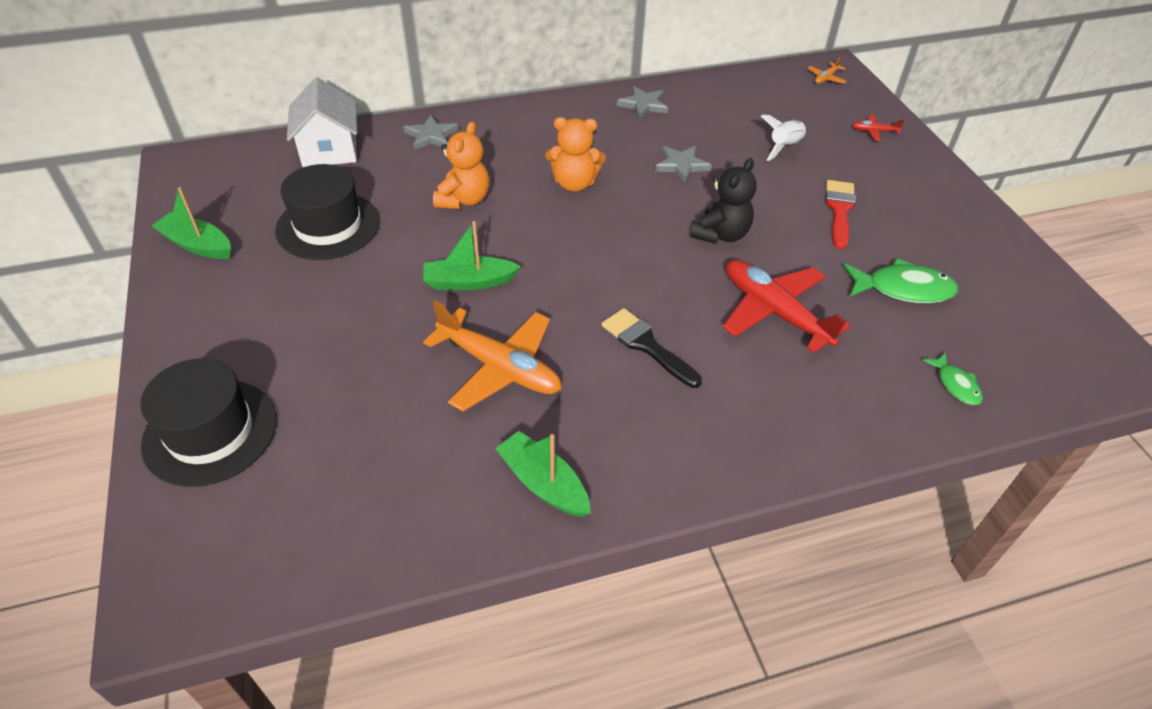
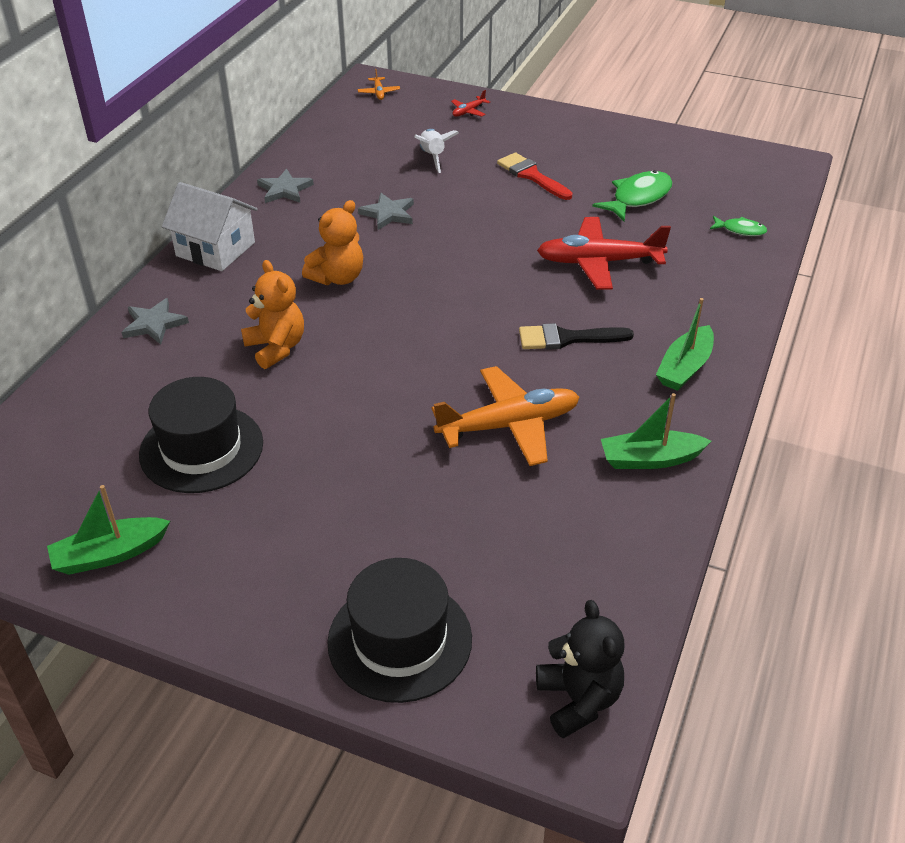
camera: 50 degrees left, 5 degrees down
white house [287,77,357,167] -> white house moved to [162,182,258,271]
green boat [423,221,521,290] -> green boat moved to [656,298,714,391]
black teddy bear [690,158,757,244] -> black teddy bear moved to [536,600,625,739]

